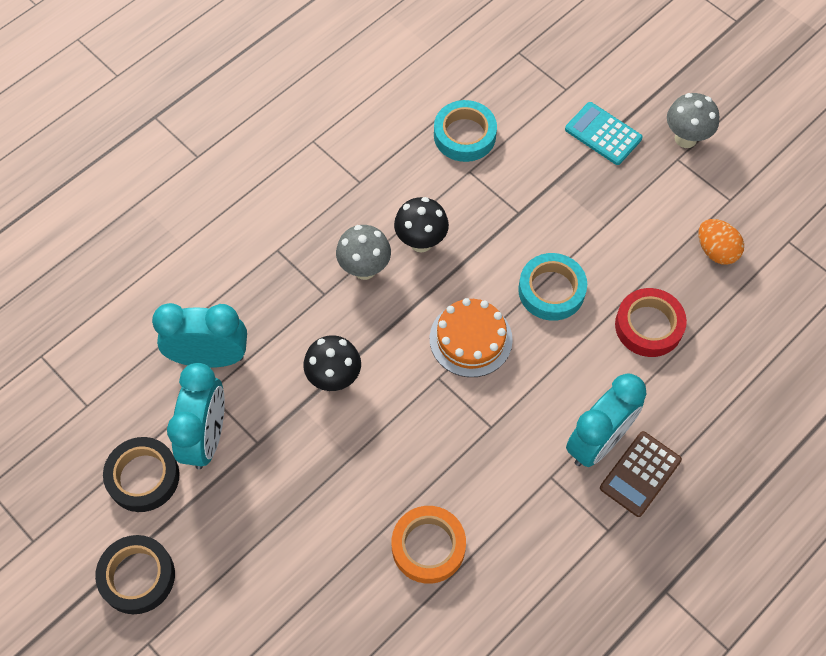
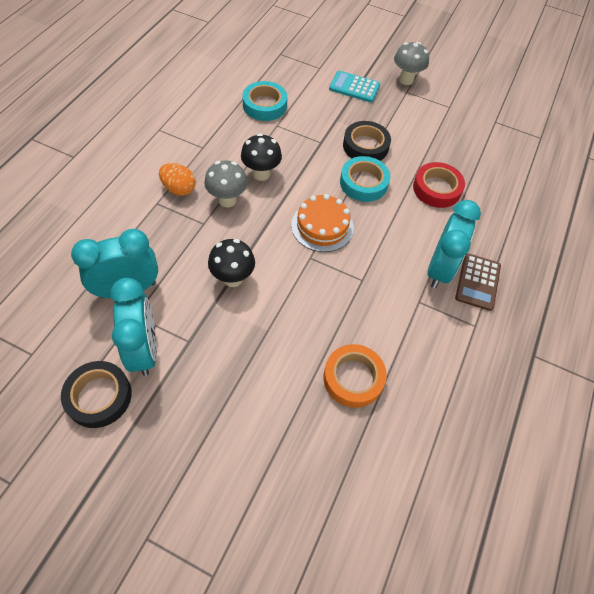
camera: 25 degrees left, 5 degrees down
black tape [95,535,175,614] -> black tape moved to [343,121,391,161]
orange egg [698,219,744,265] -> orange egg moved to [159,163,196,196]

